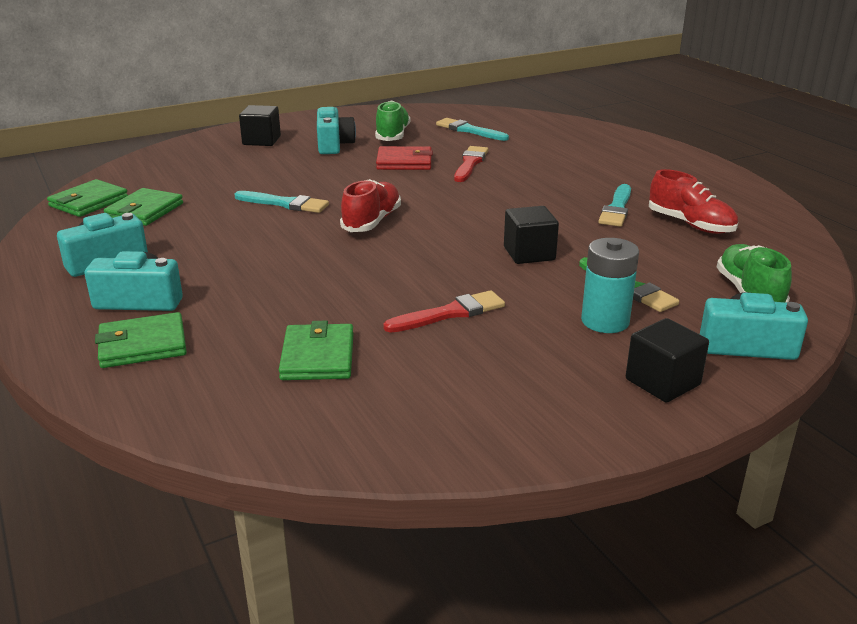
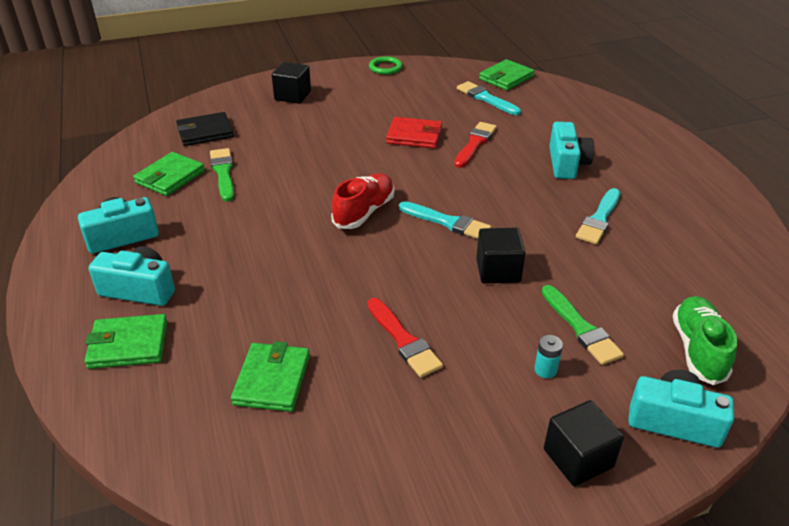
camera: 10 degrees right, 10 degrees up
green wallet [47,179,128,217] -> green wallet moved to [479,59,534,90]
turquoise brush [234,191,329,213] -> turquoise brush moved to [399,201,491,239]
turquoise camera [317,107,356,154] -> turquoise camera moved to [549,122,594,179]
green shoe [375,100,410,141] -> none
red brush [383,290,505,333] -> red brush turned 75 degrees clockwise [367,298,443,377]
turquoise battery [581,238,639,333] -> turquoise battery [534,335,563,378], size x0.50
red shoe [649,169,738,234] -> none
none -> black wallet [176,112,234,146]
none -> green brush [210,148,234,202]
none -> green ring [369,56,402,75]

